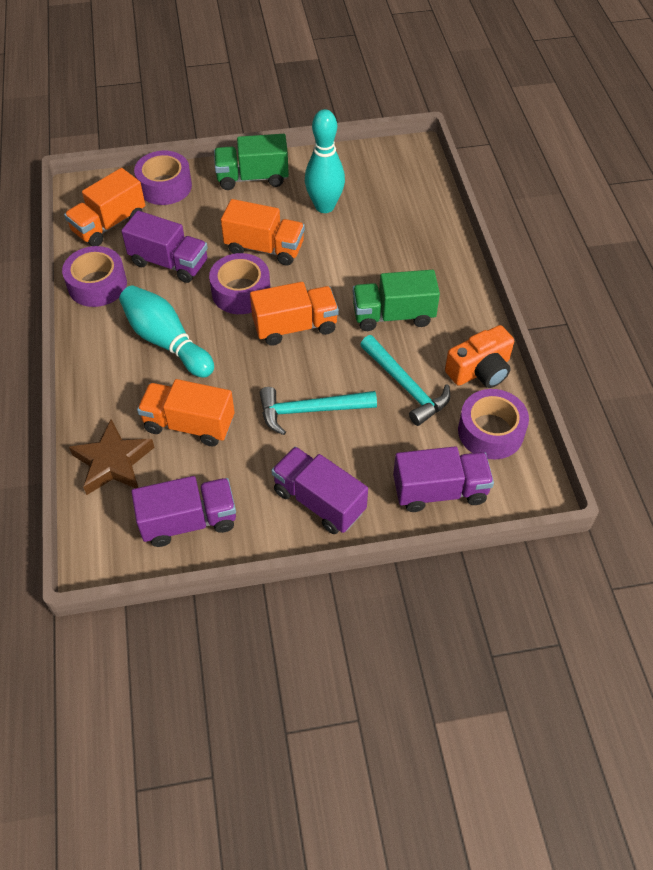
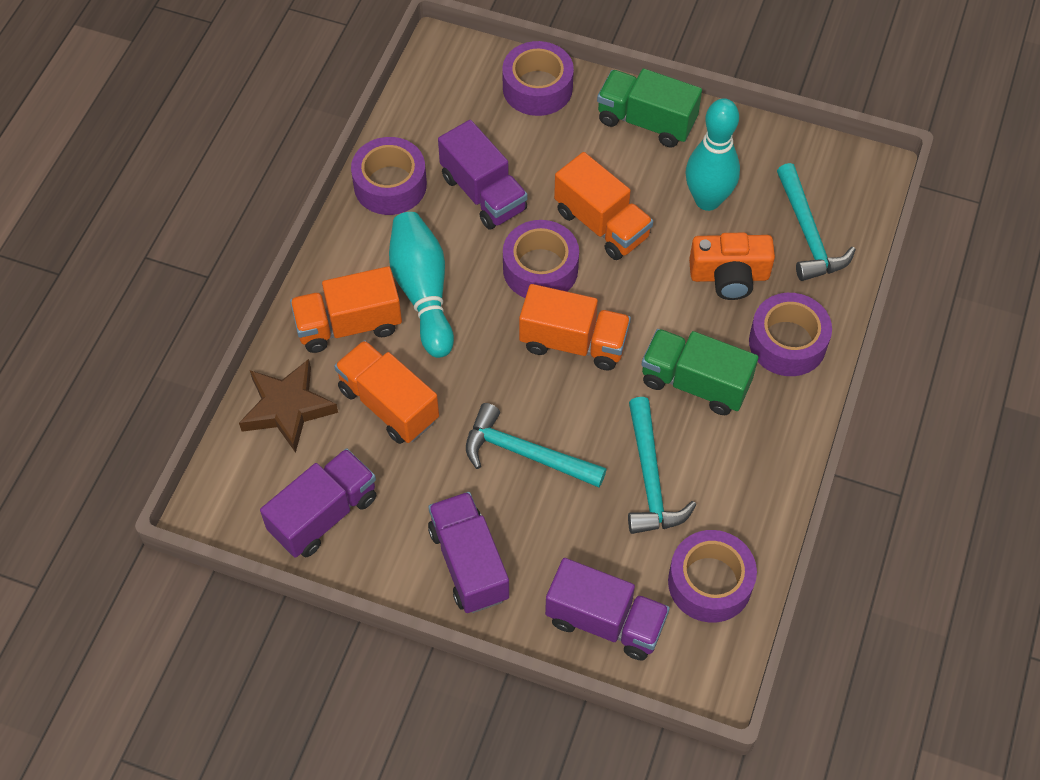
camera: 30 degrees right, 5 degrees up
orange truck [64,168,145,246] -> orange truck moved to [290,266,402,353]
purple truck [131,476,236,547] -> purple truck turned 60 degrees counterclockwise [260,448,376,558]
orange camera [445,325,514,388] -> orange camera moved to [689,233,775,300]
none -> purple tape [749,293,832,376]
none -> turquoise hammer [777,163,856,281]

